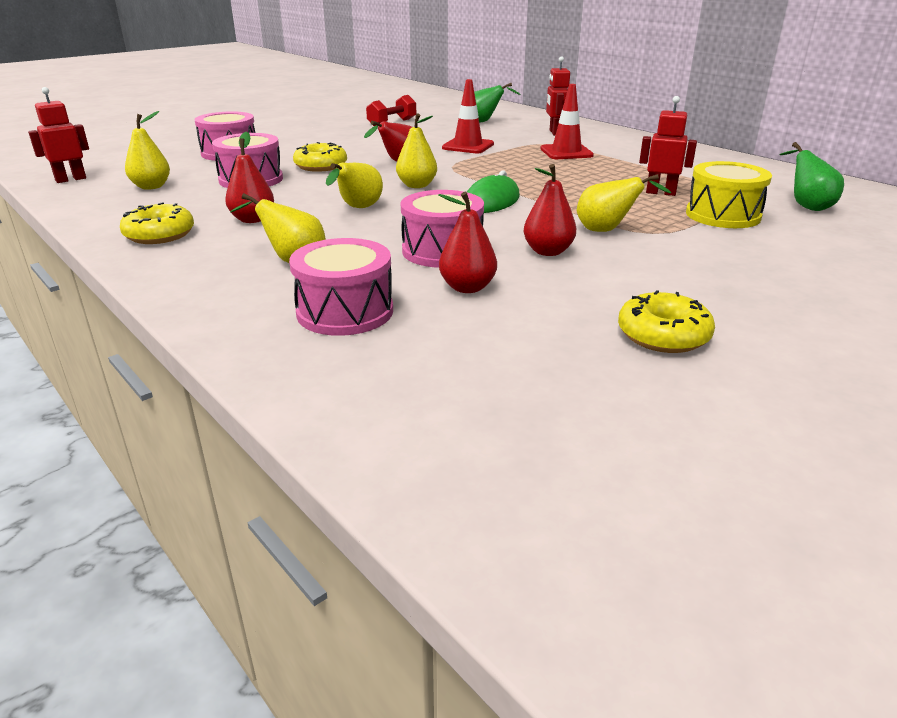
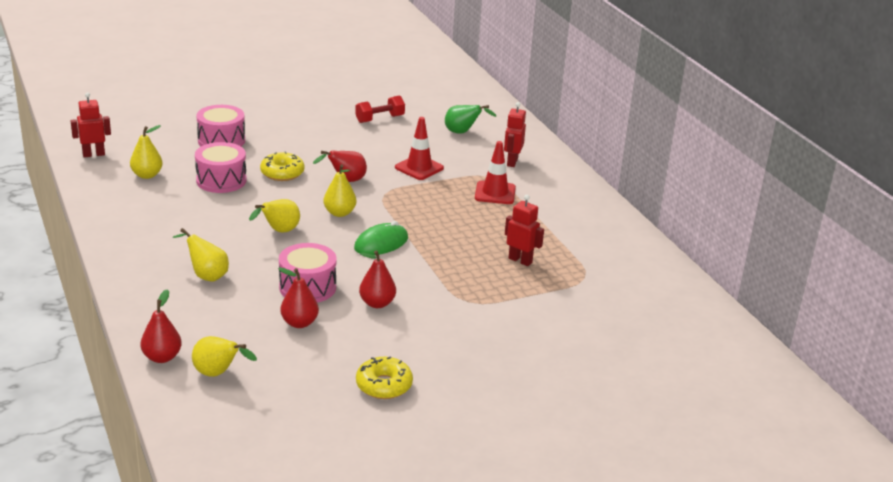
camera: 15 degrees right, 0 degrees up
yellow donut [120,202,194,244] -> none
red pear [225,132,274,223] -> red pear moved to [140,289,182,363]
pink drum [289,238,393,336] -> none
yellow pear [577,174,672,232] -> yellow pear moved to [192,336,257,377]
yellow drum [686,161,772,228] -> none
green pear [779,142,844,211] -> none

